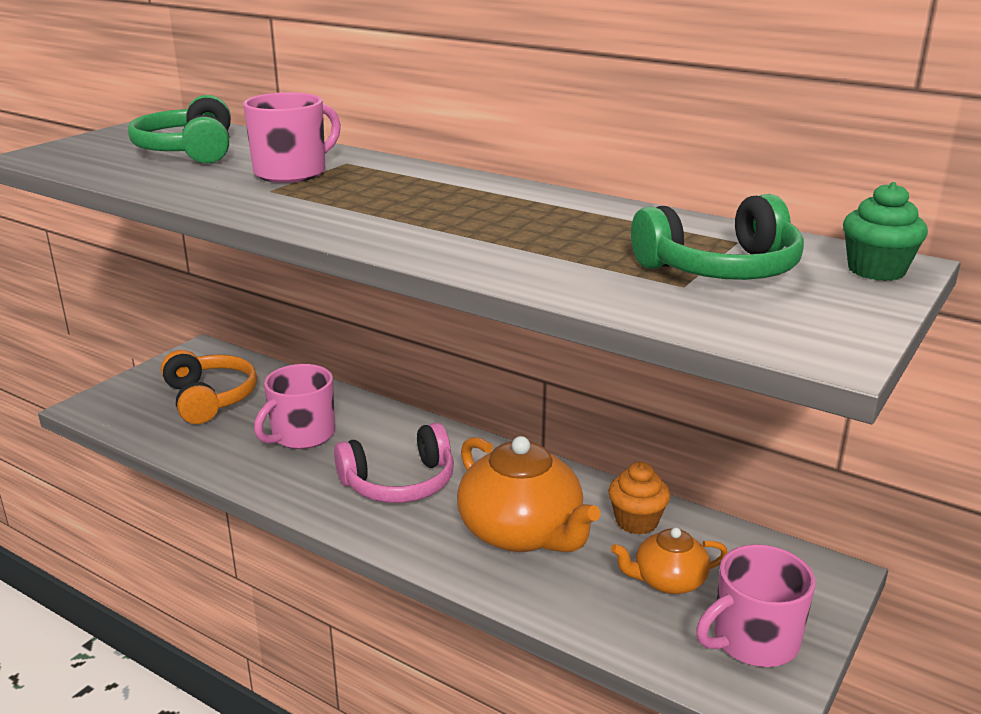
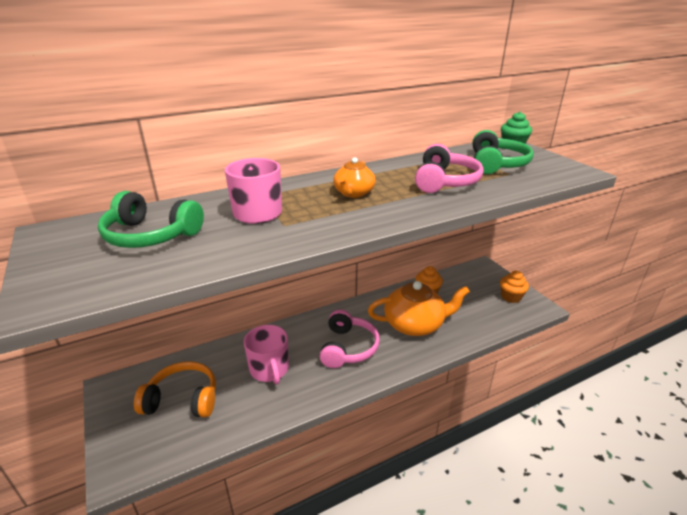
camera: 60 degrees left, 5 degrees up
orange teapot [611,527,728,594] -> orange teapot moved to [333,157,376,198]
pink mug [696,544,815,667] -> orange cupcake [500,271,529,303]
none -> pink headphones [415,144,484,193]

